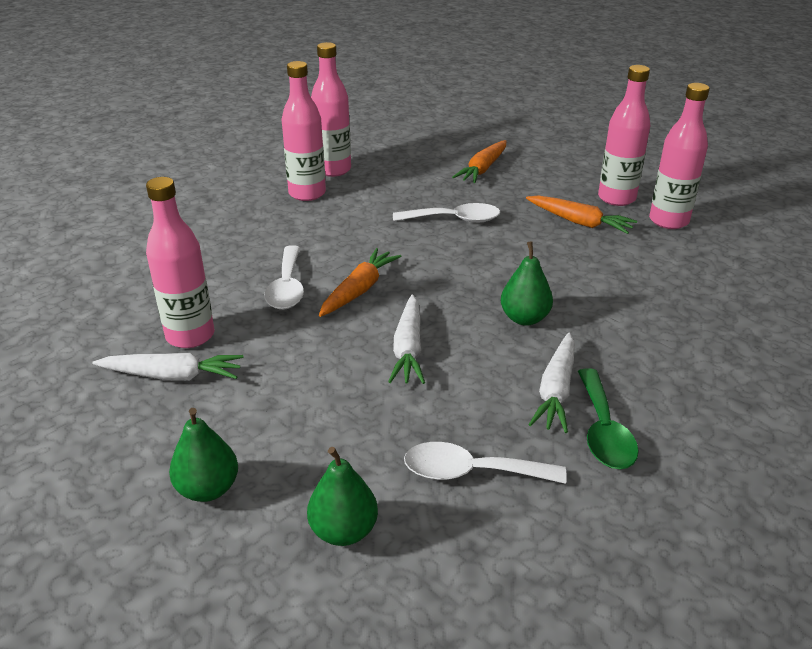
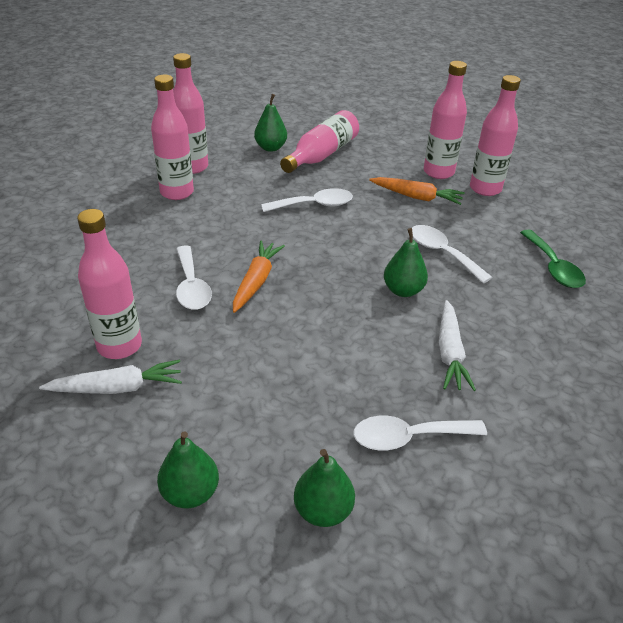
camera: 15 degrees left, 5 degrees up
white carrot [388,295,425,384] -> none
orange carrot [452,140,506,183] -> pink bottle [280,110,359,173]
green spoon [578,368,639,469] -> green spoon moved to [520,229,586,288]
none -> green pear [254,94,287,152]
none -> white spoon [412,225,493,283]

